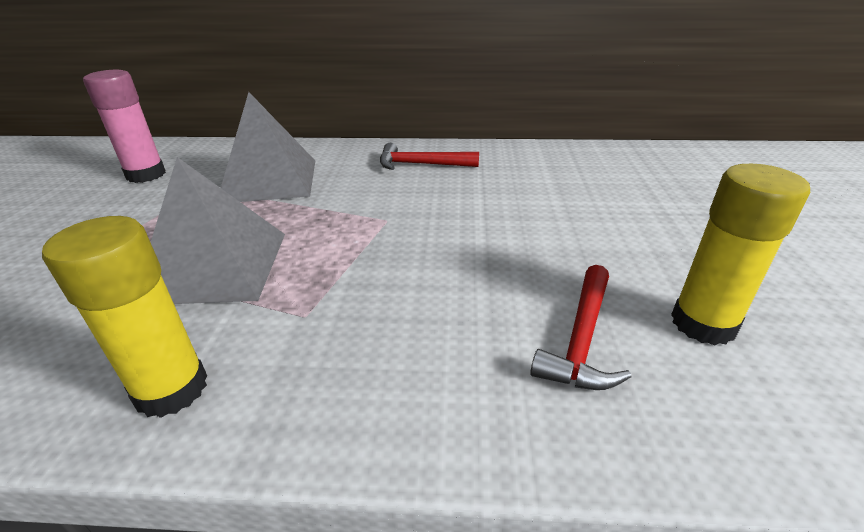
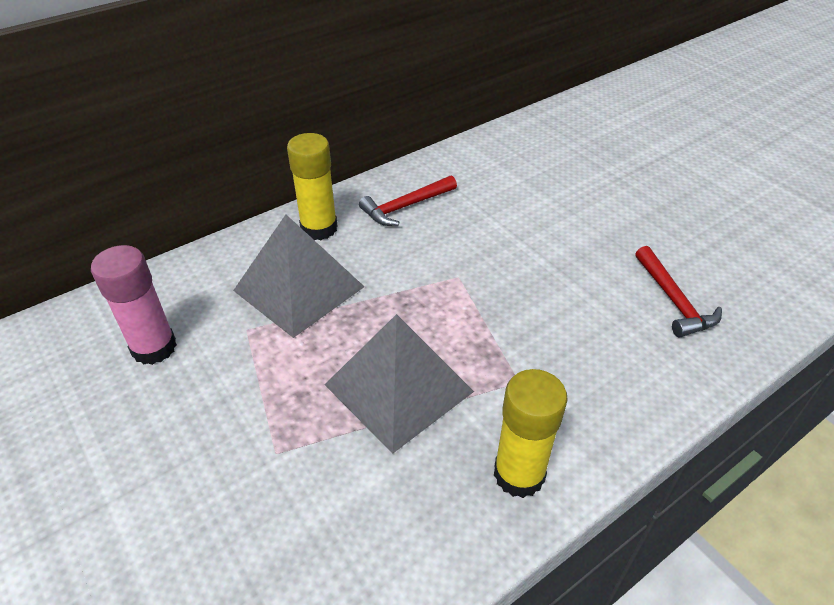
camera: 40 degrees left, 10 degrees up
yellow glue stick [671,164,810,345] -> yellow glue stick moved to [287,133,338,240]

